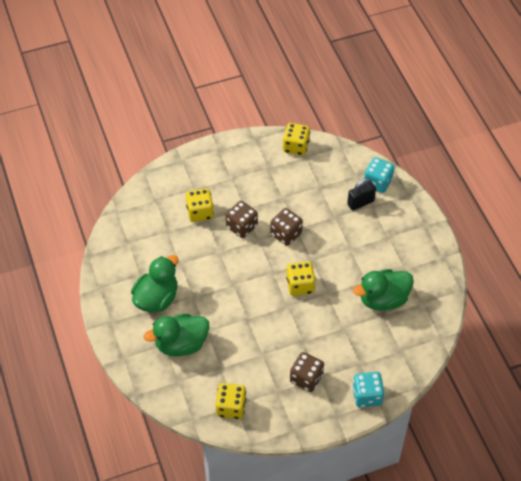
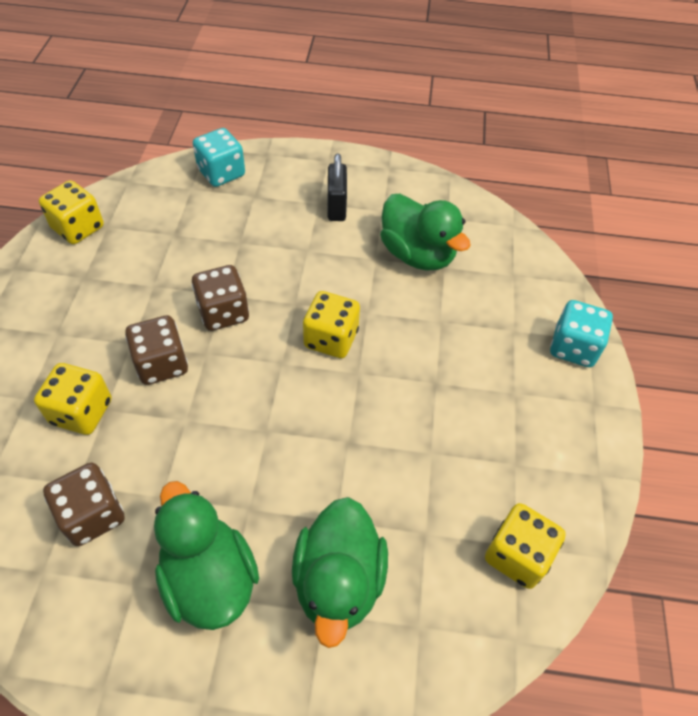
camera: 65 degrees left, 0 degrees up
brown dice [290,352,324,392] -> brown dice moved to [43,463,125,546]
black padlock [347,178,376,211] -> black padlock moved to [327,154,347,221]
green duck [353,269,414,310] -> green duck turned 45 degrees counterclockwise [380,194,471,271]

